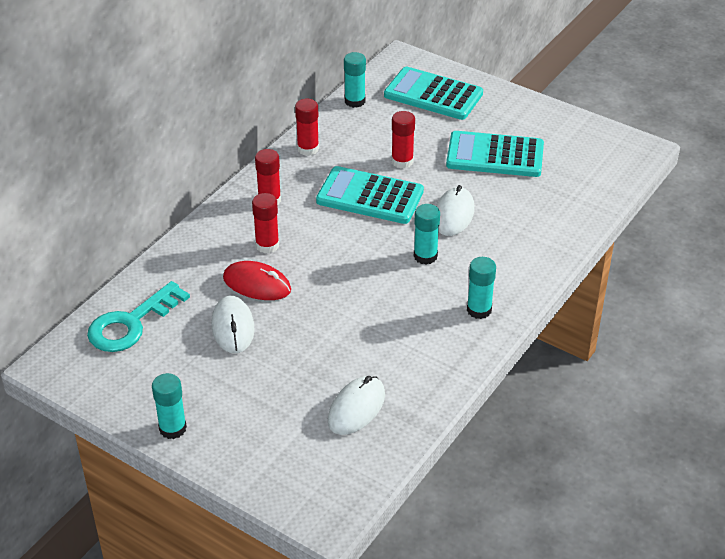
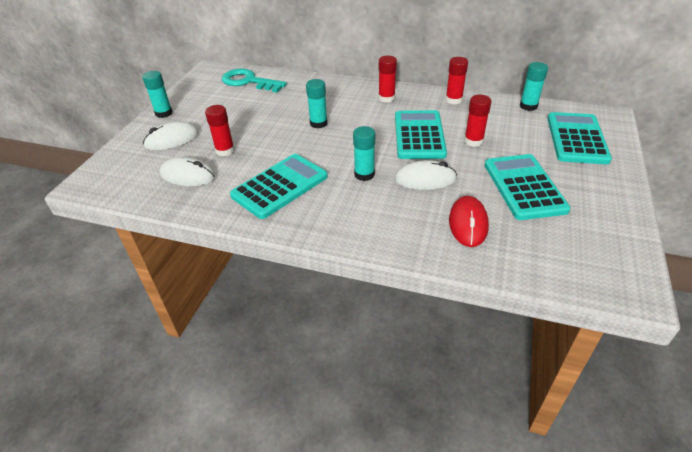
camera: 75 degrees right, 0 degrees up
white mouse [212,296,255,353] -> white mouse moved to [143,122,199,150]
red mouse [223,261,291,300] -> red mouse moved to [449,196,489,247]
red glue stick [252,193,279,253] -> red glue stick moved to [205,105,235,156]
turquoise glue stick [467,257,496,319] -> turquoise glue stick moved to [306,79,328,128]
none -> turquoise calculator [230,154,328,219]

